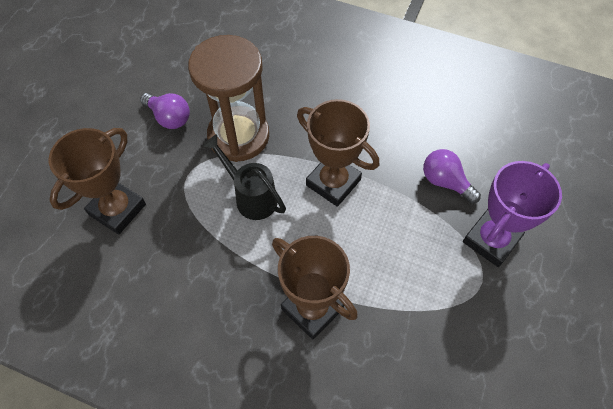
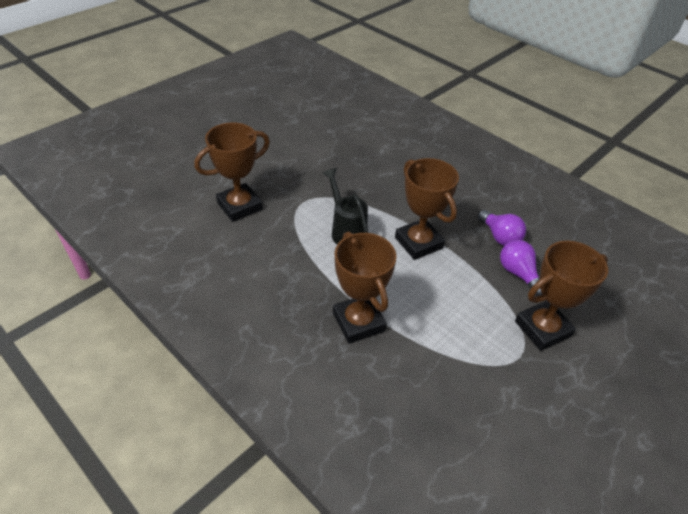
camera: 20 degrees right, 15 degrees down
purple light bulb [140,93,190,129] -> purple light bulb moved to [478,210,526,246]
brown hourglass [188,35,269,162] -> none
purple trophy [463,161,562,267] -> brown trophy [515,241,608,351]

